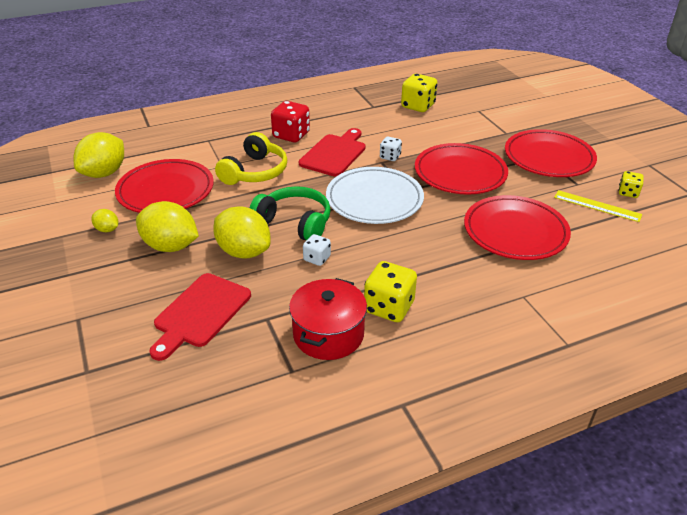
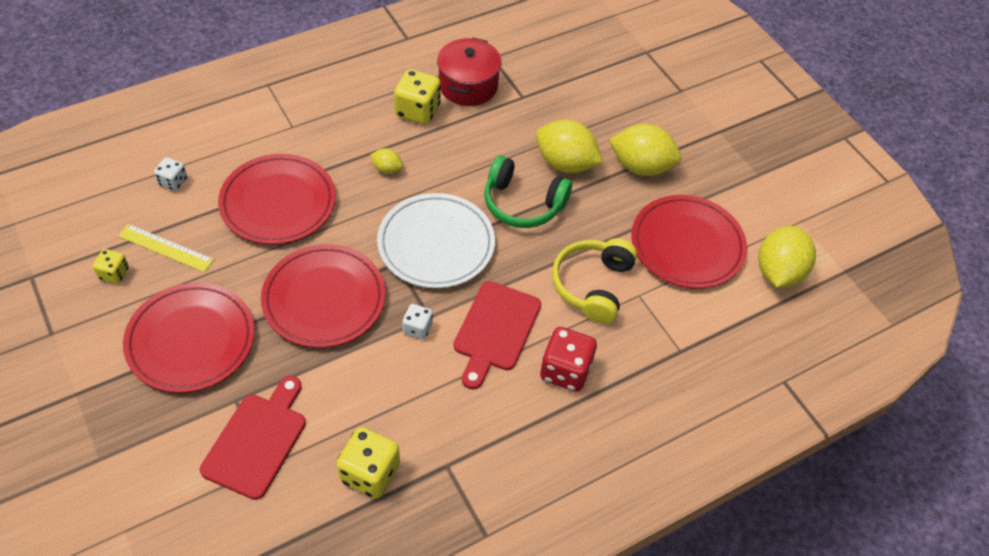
camera: 170 degrees right, 15 degrees up
yellow lemon [91,209,118,232] -> yellow lemon moved to [370,148,403,174]
red cutting board [149,273,251,361] -> red cutting board moved to [200,376,306,500]
white dice [303,234,331,266] -> white dice moved to [154,157,187,191]

